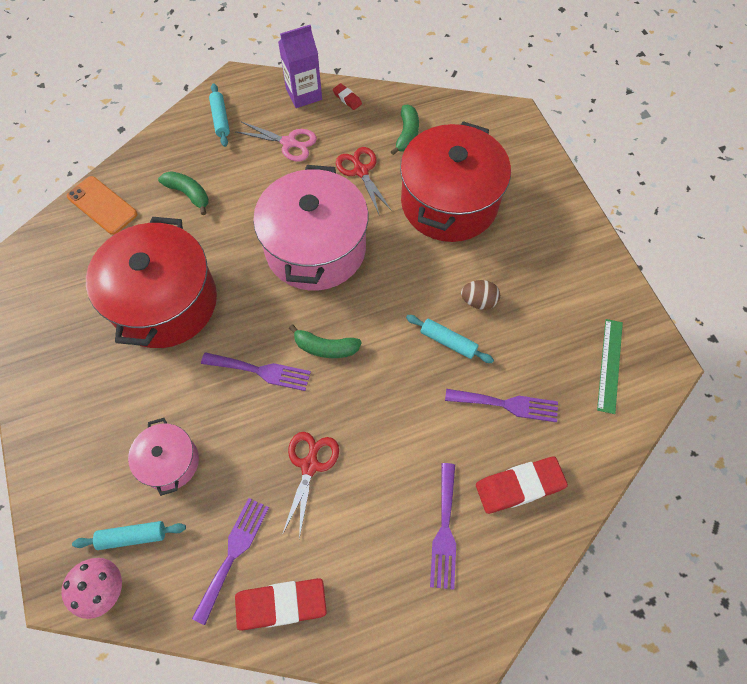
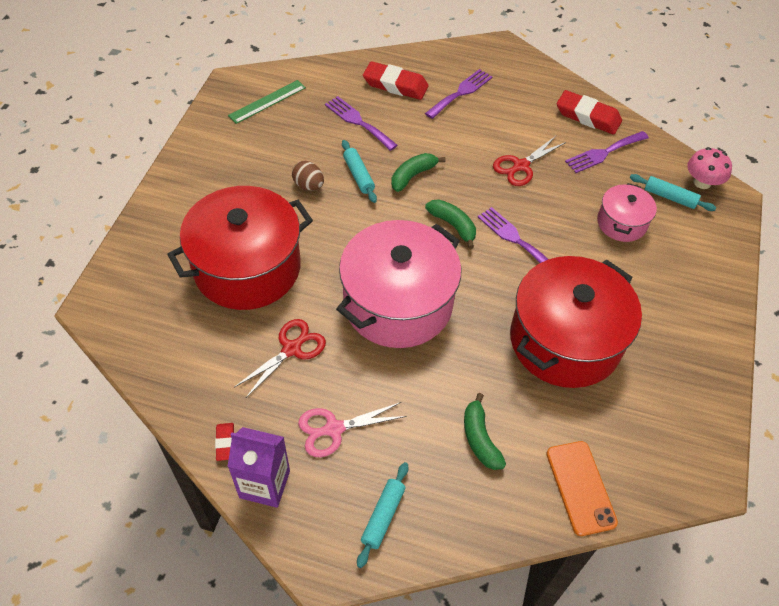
camera: 145 degrees left, 10 degrees down
pink scissors [236,122,317,161] -> pink scissors turned 75 degrees counterclockwise [298,402,406,457]
red scissors [336,147,392,214] -> red scissors turned 150 degrees counterclockwise [235,319,326,398]
green banana [391,105,419,155] -> green banana moved to [391,153,446,192]

